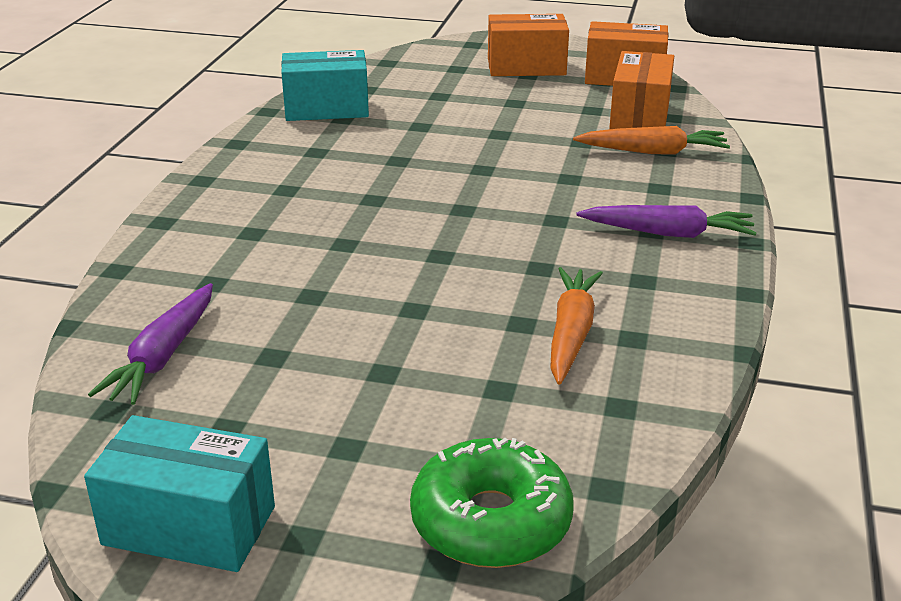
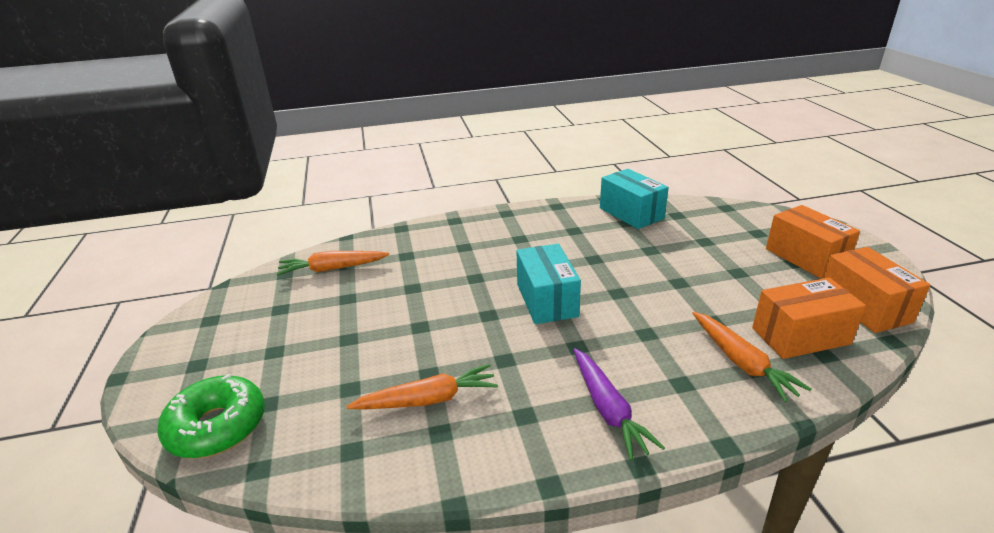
camera: 65 degrees right, 0 degrees up
turquoise box [84,415,275,572] -> turquoise box moved to [517,244,581,324]
purple carrot [88,283,213,405] -> orange carrot [276,251,389,276]

